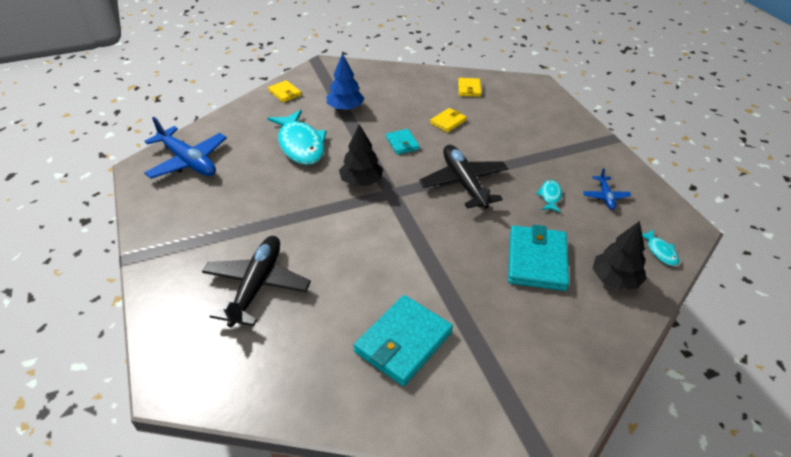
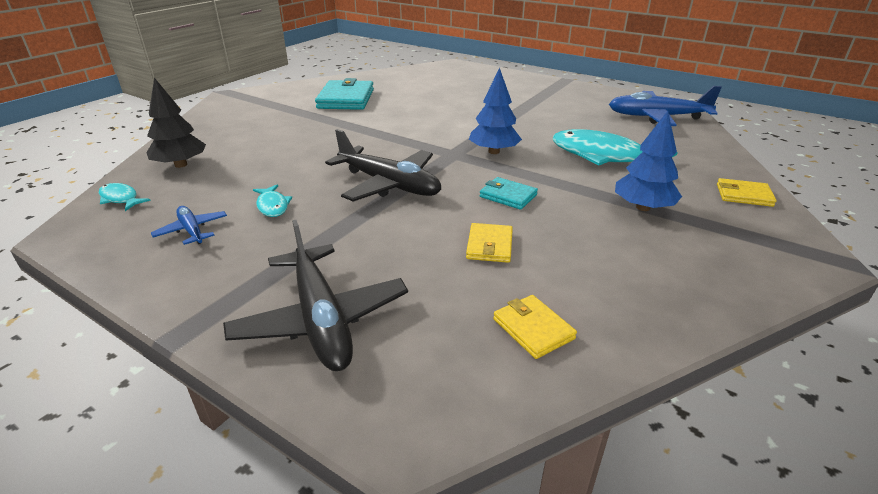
camera: 145 degrees right, 10 degrees down
black plane [202,236,311,327] -> black plane moved to [223,220,408,371]
black tree [339,124,383,186] -> blue tree [469,68,522,154]
turquoise wallet [508,225,569,291] -> none

